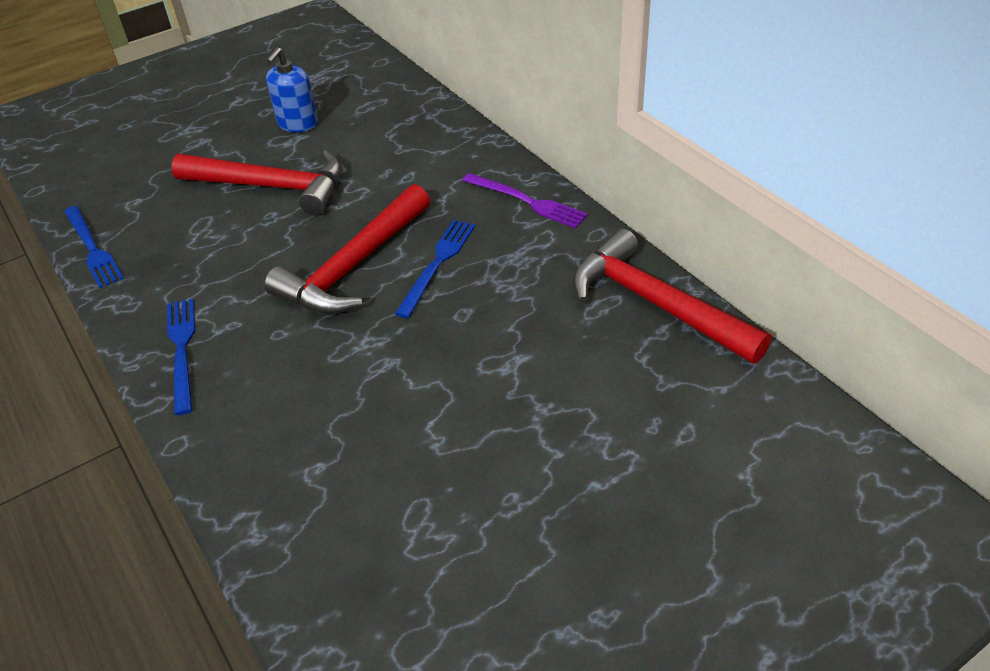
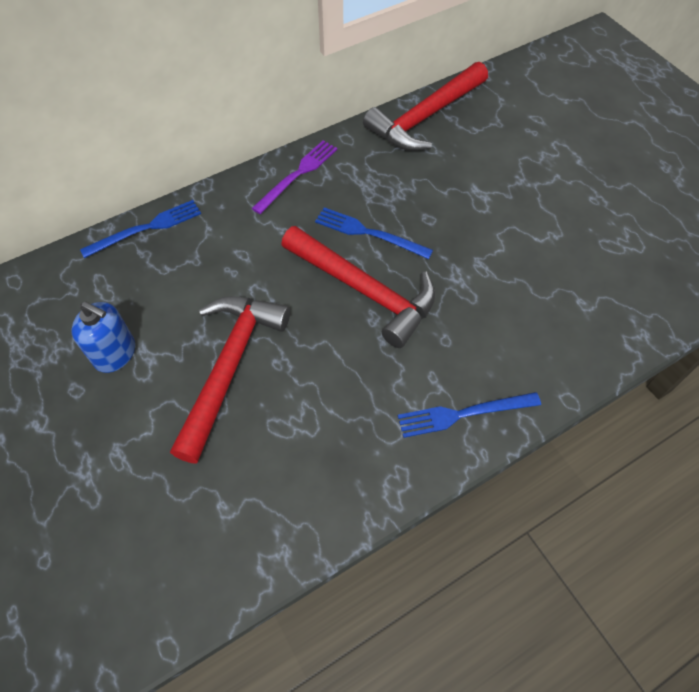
camera: 90 degrees left, 15 degrees up
blue fork [64,206,124,288] -> blue fork moved to [80,200,201,258]

